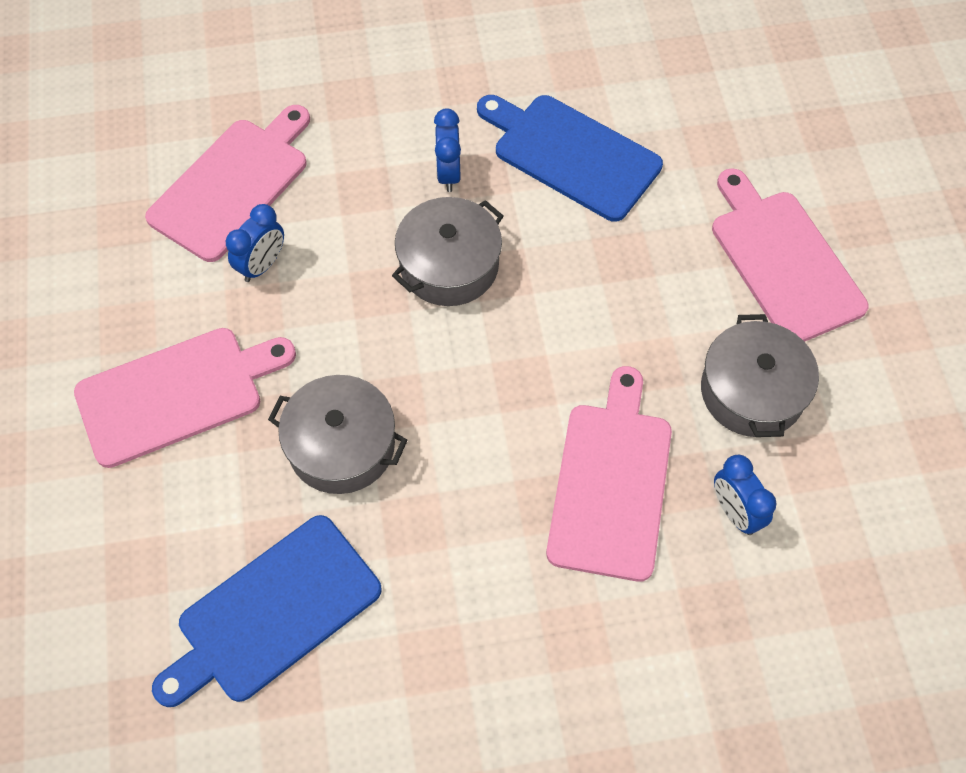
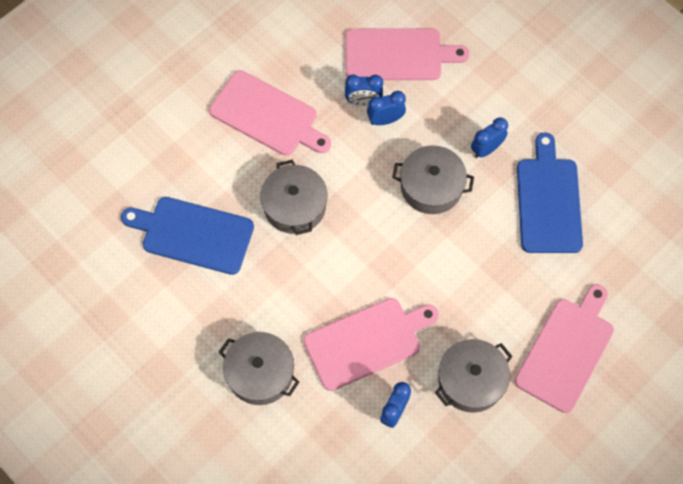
camera: 55 degrees right, 5 degrees up
none -> grey pot [219,332,299,405]
none -> blue clock [367,91,406,125]

